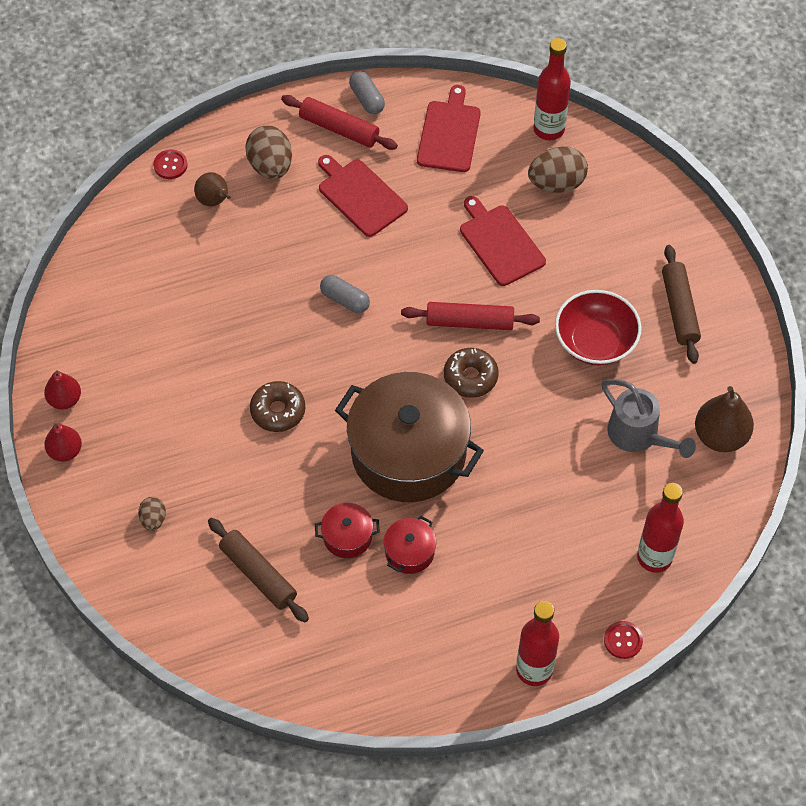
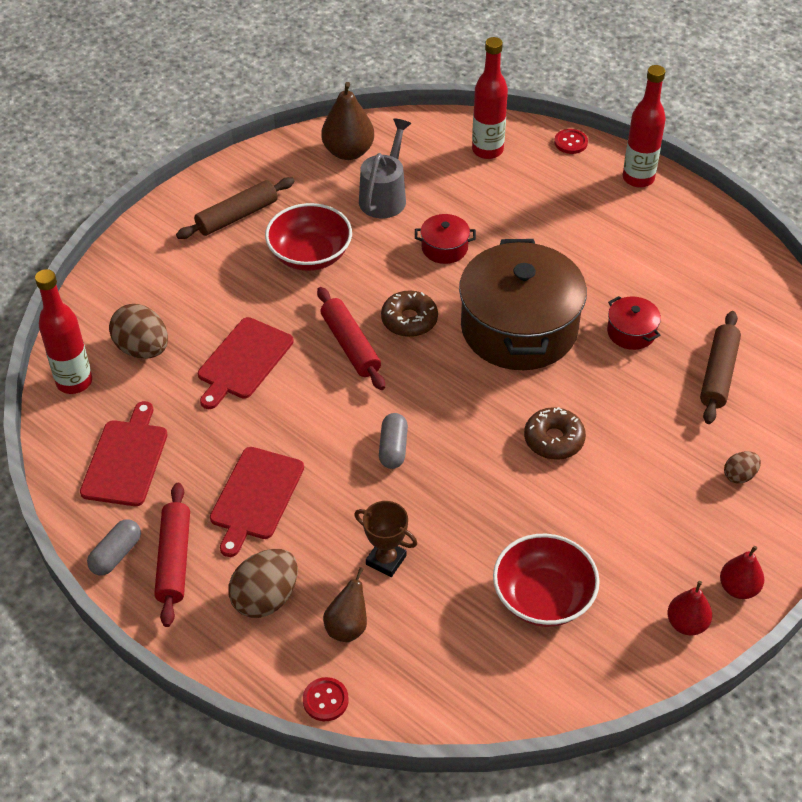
camera: 120 degrees left, 10 degrees down
red pot [384,515,436,574] -> red pot moved to [415,214,476,264]
red cutting board [417,85,481,172] -> red cutting board turned 120 degrees clockwise [80,401,167,506]
none -> brown trophy [354,501,417,577]
none -> red bowl [493,534,600,627]

